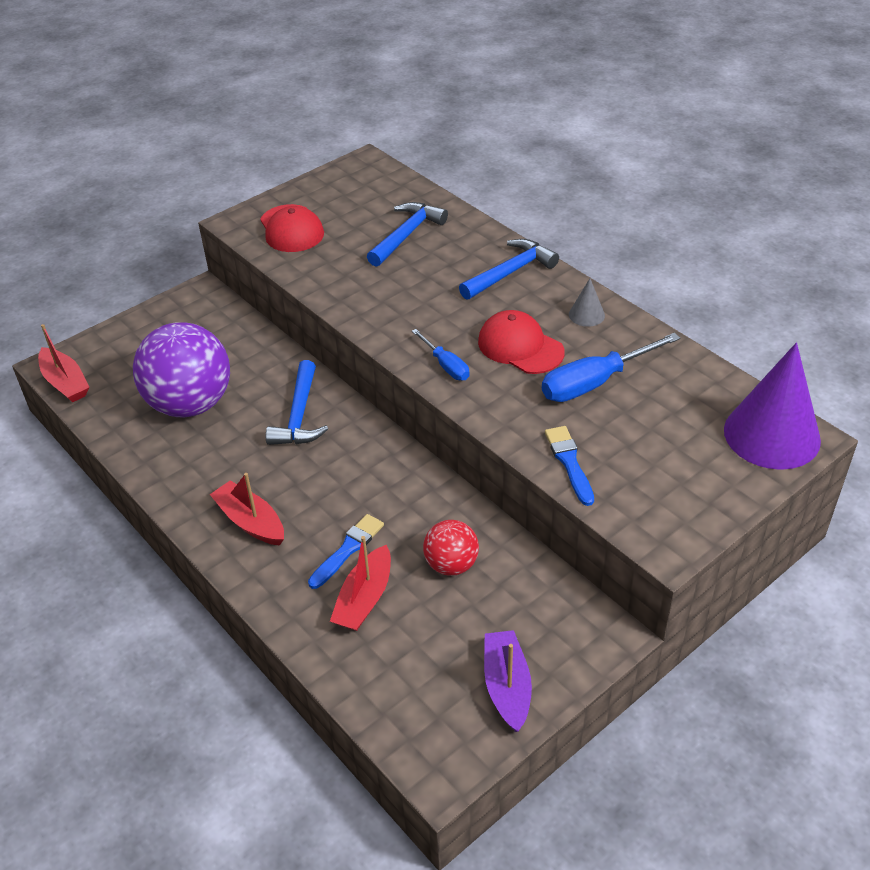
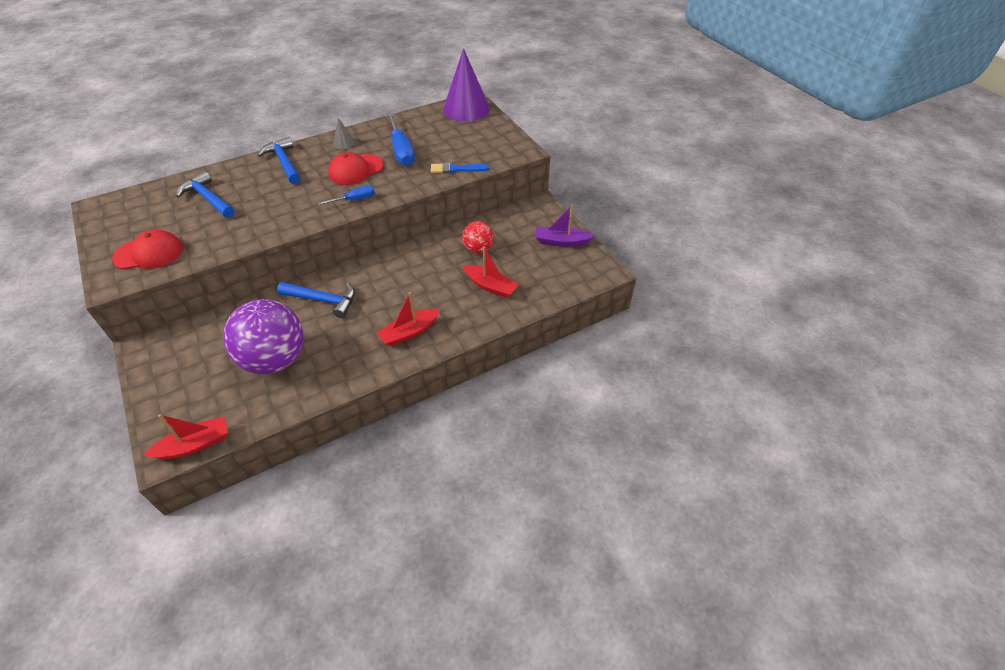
camera: 80 degrees left, 5 degrees up
blue brush [308,514,384,589] -> none

